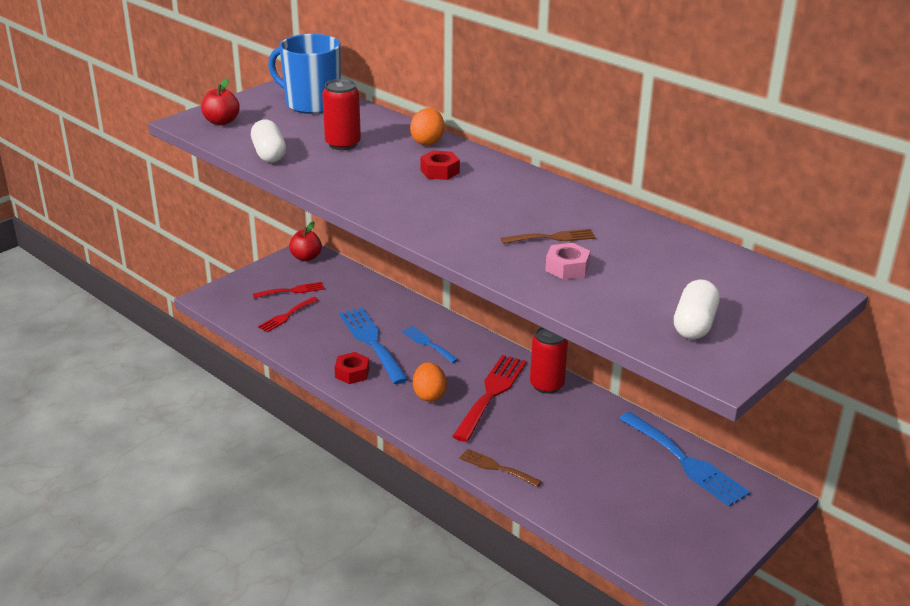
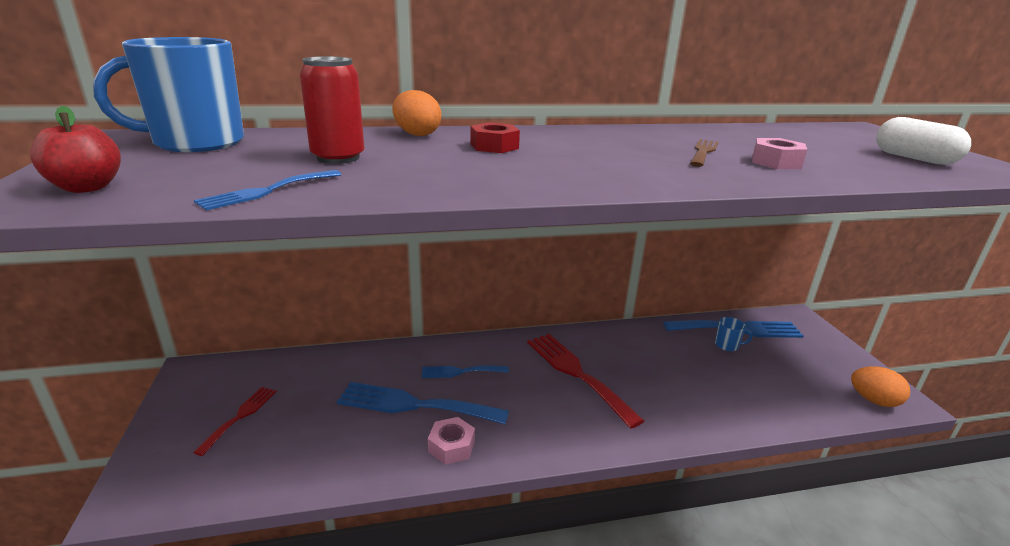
camera: 55 degrees left, 5 degrees down
white capsule [251,119,286,163] -> blue fork [194,170,341,211]
red fork [258,297,318,332] -> none
red apple [289,221,322,261] -> none
red nut [335,352,369,384] -> pink nut [428,417,475,465]
orange egg [413,362,447,402] -> orange egg moved to [851,366,910,407]
brown fork [459,449,542,487] -> none
red can [530,327,568,394] -> none
none -> blue mug [715,317,752,351]

